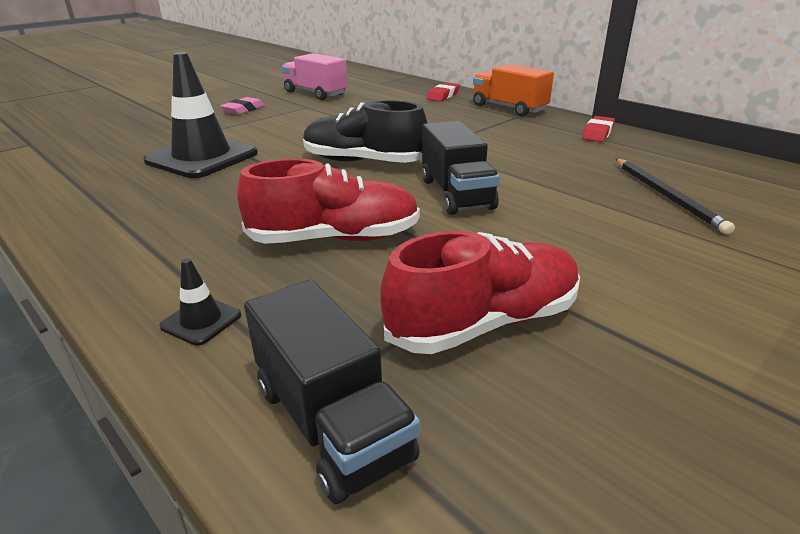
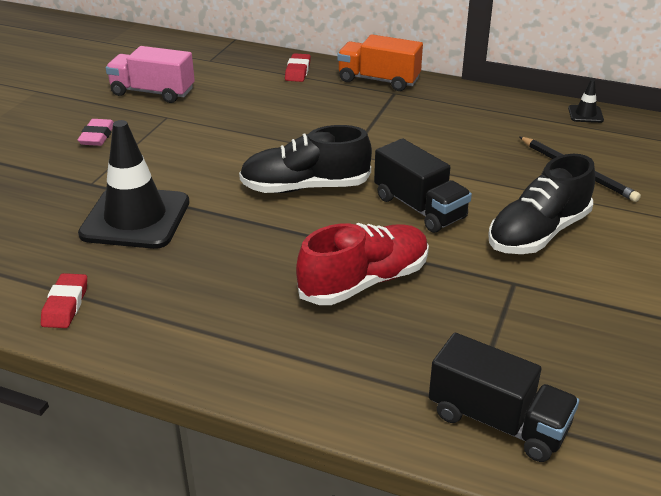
camera: 25 degrees left, 5 degrees up
black traffic cone [159,258,241,346] -> black traffic cone moved to [568,79,604,123]
red shoe [380,231,580,354] -> none
red eraser [582,116,615,142] -> red eraser moved to [41,273,87,328]
none -> black shoe [488,154,595,254]

